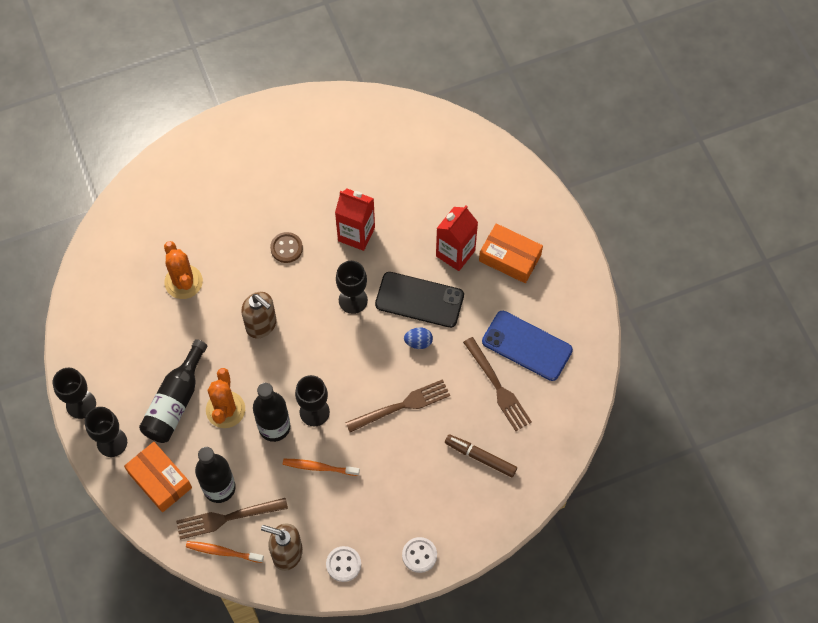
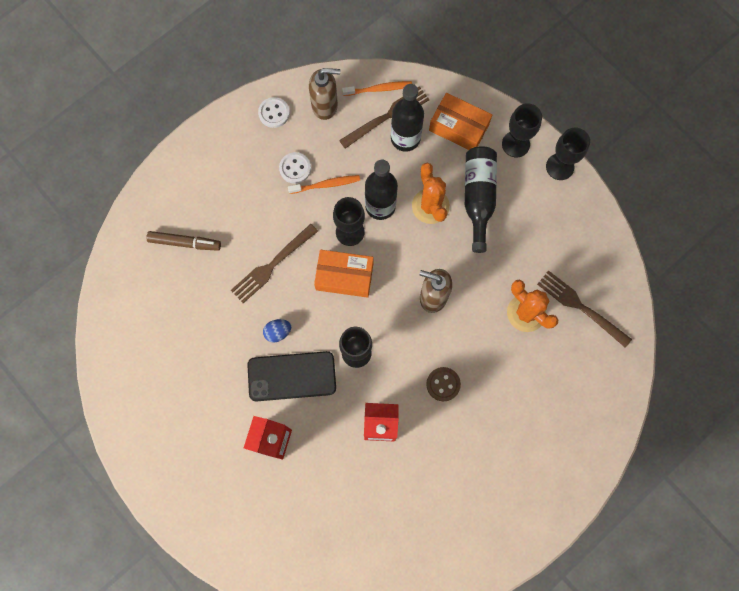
camera: 160 degrees right, 10 degrees up
white button [402,537,437,573] -> white button moved to [279,152,311,184]
brown fork [463,337,532,431] -> brown fork moved to [537,270,632,348]
orange box [479,223,543,283] -> orange box moved to [314,250,374,298]
blue phone [482,311,573,381] -> none

